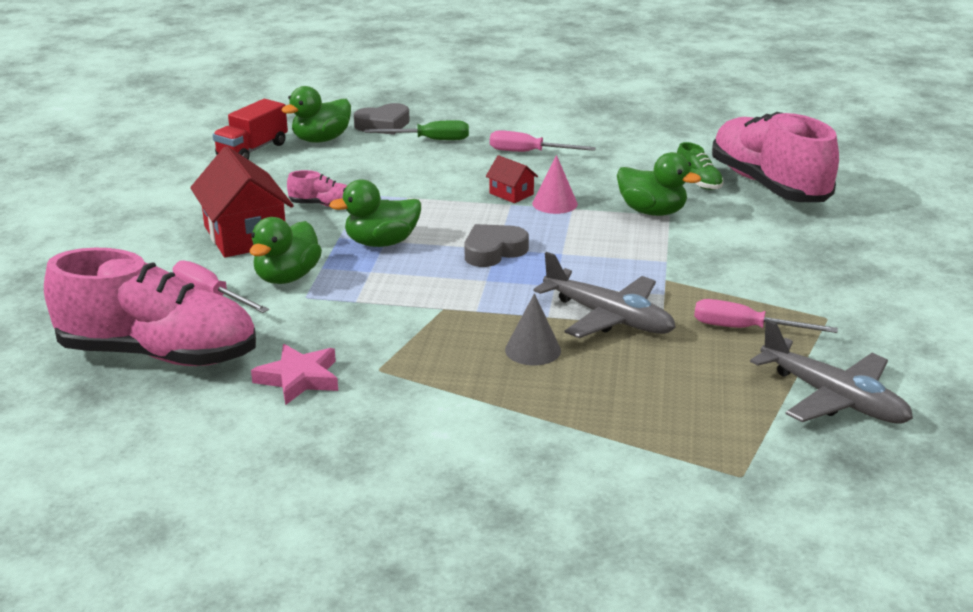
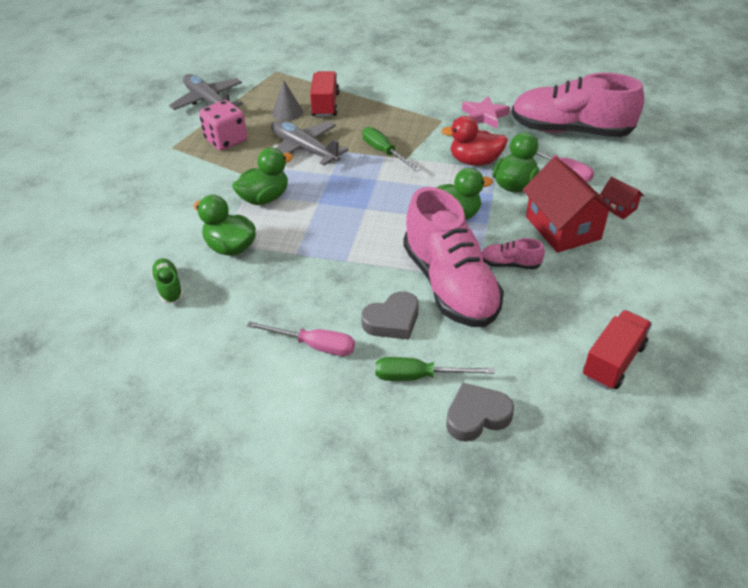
camera: 175 degrees left, 15 degrees up
green duck [281,86,351,143] -> green duck moved to [232,147,293,205]
grey heart [465,224,529,267] -> grey heart moved to [361,291,419,340]
red house [486,155,538,203] -> red house moved to [600,177,644,219]
grey cone [505,293,561,365] -> grey cone moved to [272,80,303,121]
pink cone [532,155,578,214] -> none
pink screwdriver [694,299,838,333] -> pink dice [199,100,247,151]
pink shoe [712,112,839,202] -> pink shoe moved to [403,187,504,327]
none -> red truck [310,71,339,117]
none -> green screwdriver [362,127,421,172]
none -> red duck [441,116,508,166]

